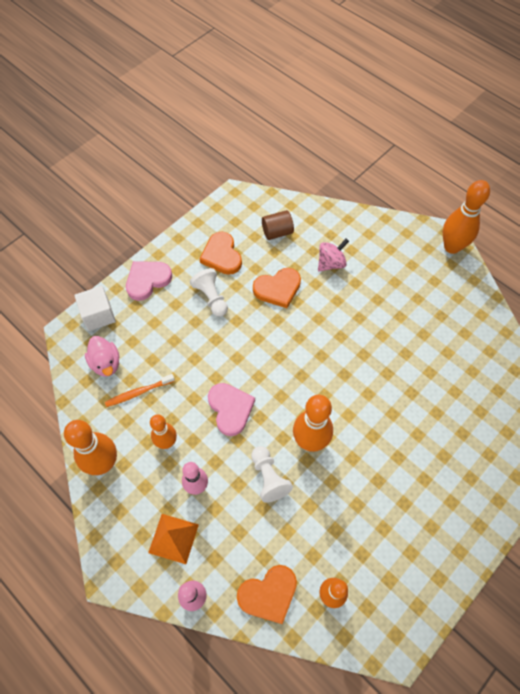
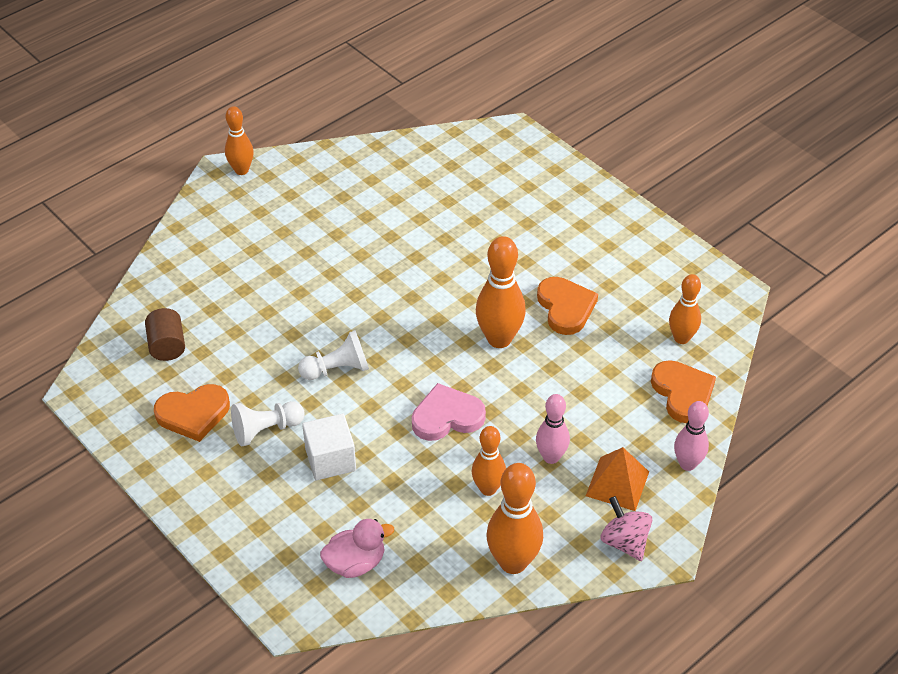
camera: 85 degrees left, 15 degrees down
white cube [74,286,116,331] -> white cube moved to [302,414,356,481]
orange toothbrush [105,374,175,407] -> none
pink heart [126,261,172,301] -> none
white pawn [251,446,293,503] -> white pawn moved to [298,330,369,380]
orange heart [253,268,301,308] -> orange heart moved to [537,277,598,335]
pink spinning top [318,239,349,272] -> pink spinning top moved to [601,496,652,561]
orange bowling pin [443,180,490,254] -> orange bowling pin [225,106,254,175], size x0.64

